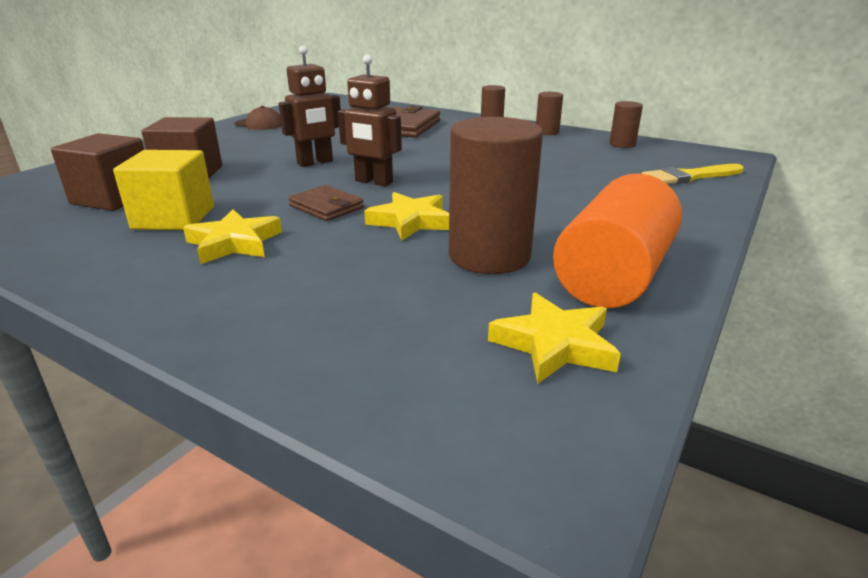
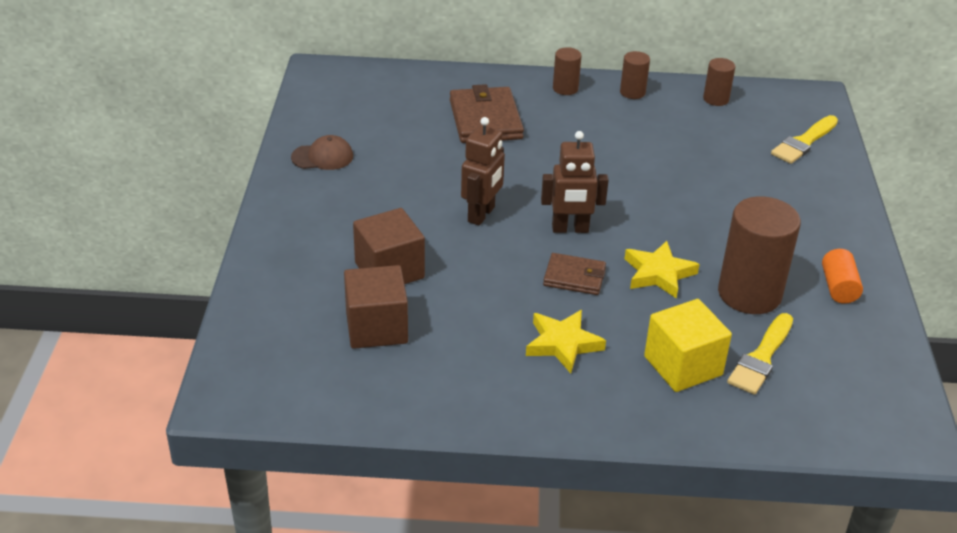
camera: 30 degrees left, 10 degrees up
yellow cube [113,150,214,230] -> yellow cube moved to [644,299,732,392]
yellow star [488,292,621,384] -> none
orange cylinder [553,174,682,308] -> orange cylinder [822,249,863,304], size x0.50
none -> yellow brush [727,313,793,395]

